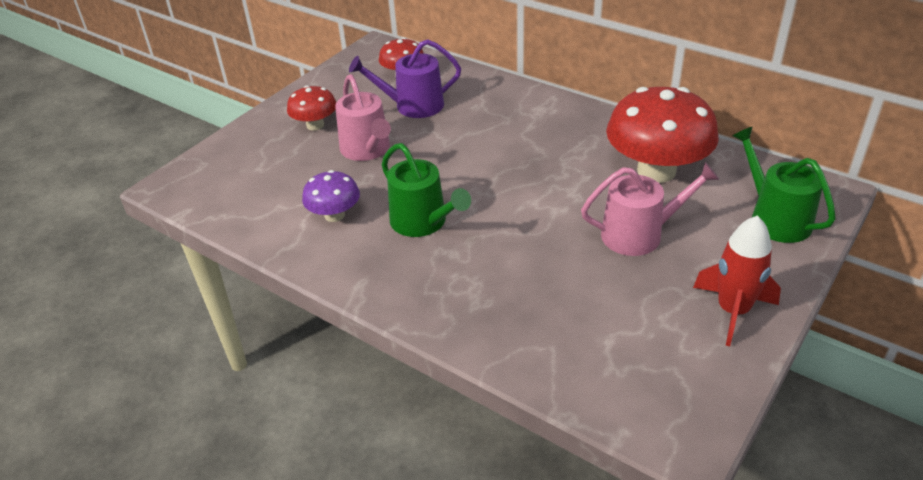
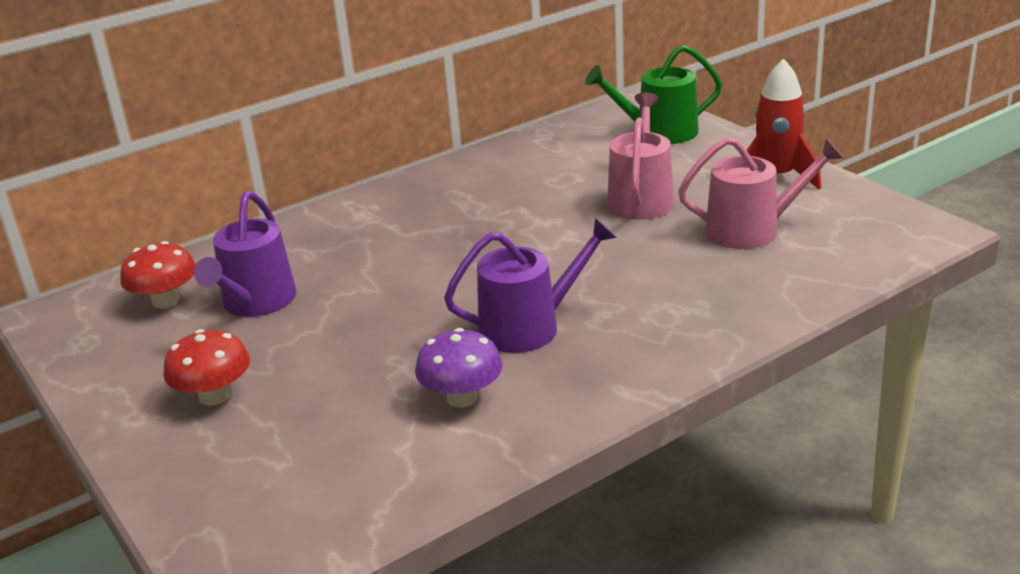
camera: 70 degrees left, 10 degrees down
pink watering can [335,74,391,161] -> pink watering can moved to [678,137,843,249]
green watering can [382,143,471,237] -> purple watering can [444,218,617,353]
red mushroom [606,87,718,183] -> none

